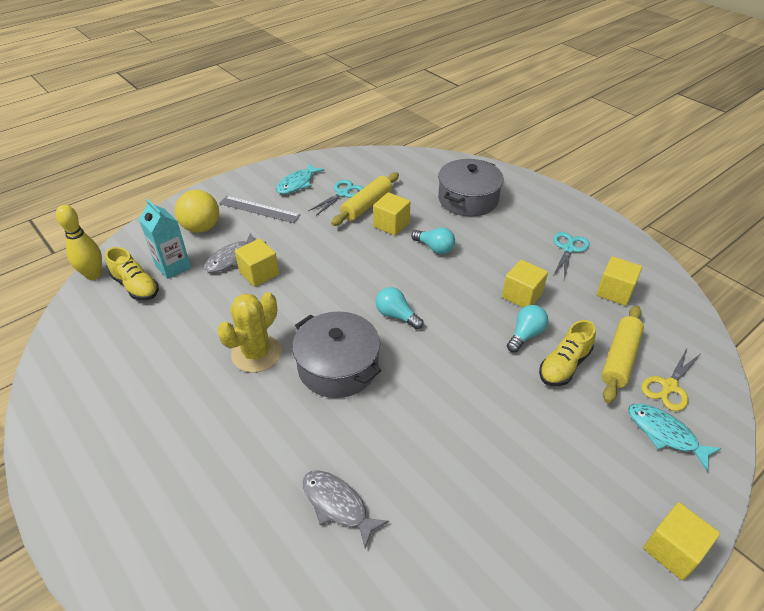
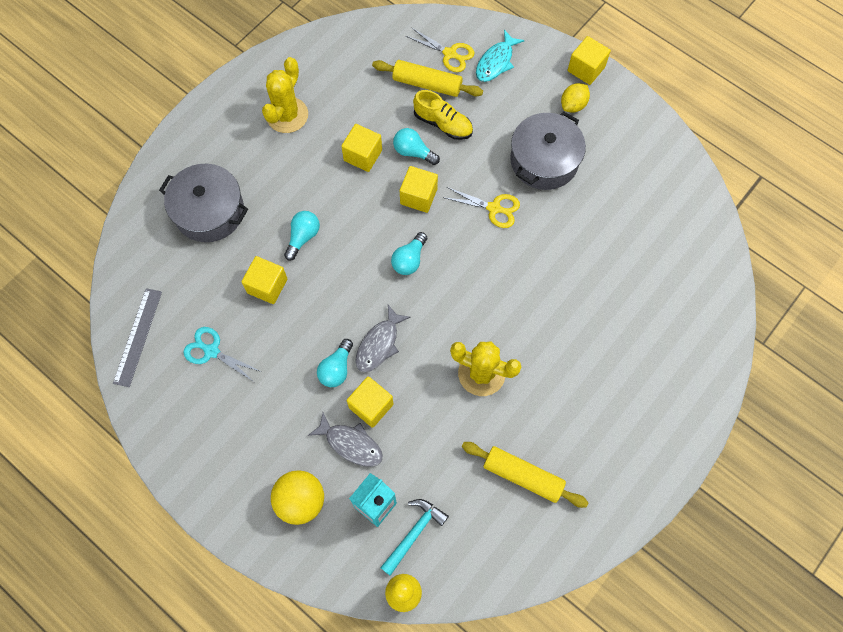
camera: 100 degrees left, 25 degrees up
yellow shoe [105,247,159,300] -> turquoise hammer [380,499,449,576]
grey ruler [219,196,301,223] -> grey ruler moved to [113,288,162,387]
turquoise fish [276,163,325,194] -> none
grey pot [292,311,381,398] -> grey pot moved to [510,112,586,190]
grey fish [303,471,389,548] -> grey fish moved to [355,305,411,373]
yellow rolling pin [331,172,399,226] -> yellow rolling pin moved to [462,442,589,508]
turquoise scissors [553,232,589,281] -> yellow cactus [262,57,308,133]
yellow cube [596,256,642,306] -> yellow cube moved to [400,166,438,213]
none -> turquoise light bulb [317,339,353,387]
none -> yellow scissors [443,187,520,228]
none -> yellow lemon [561,83,590,113]

